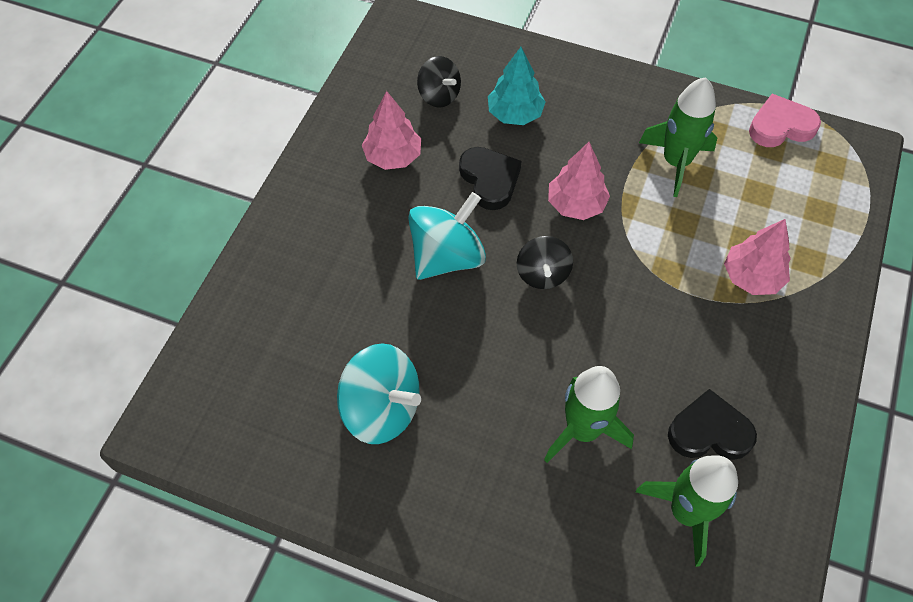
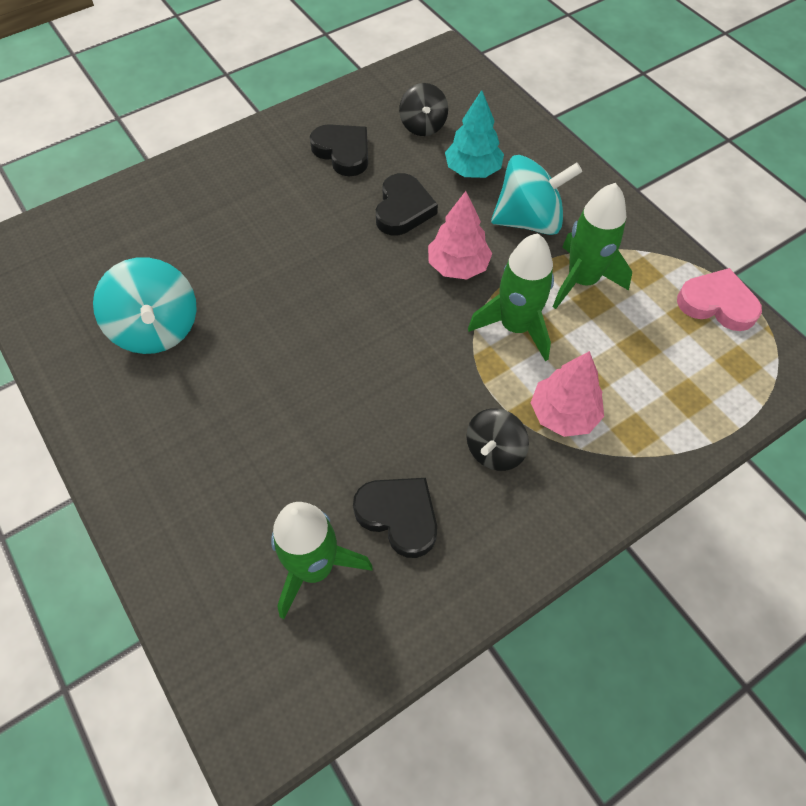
camera: 35 degrees right, 0 degrees up
pink tree [362,91,421,170] -> black heart [310,124,368,176]
turquoise spinning top [408,192,486,280] -> turquoise spinning top moved to [491,155,582,235]
black spinning top [517,236,573,289] -> black spinning top moved to [466,408,529,471]
green rocket [544,366,634,463] -> green rocket moved to [468,233,554,361]

